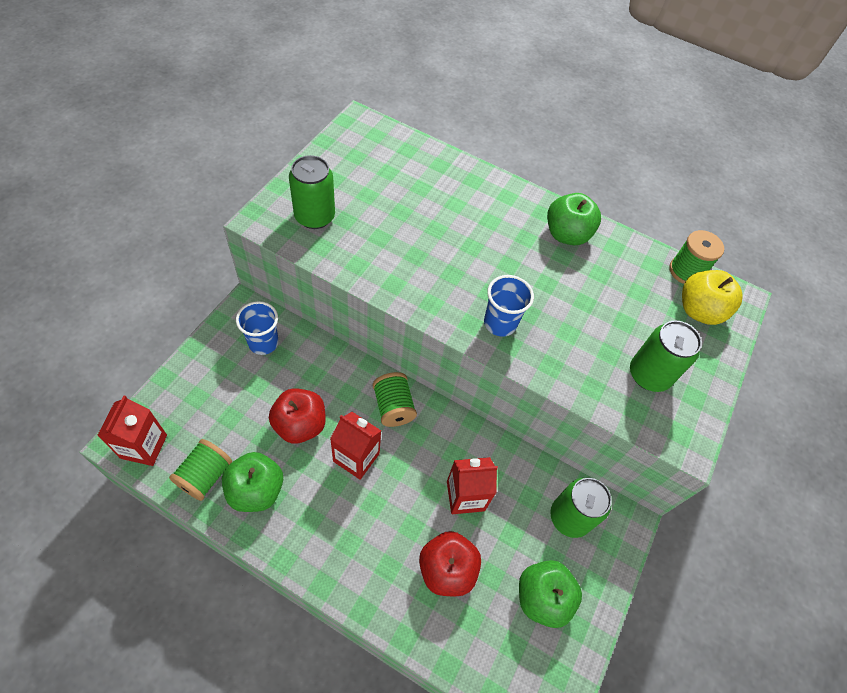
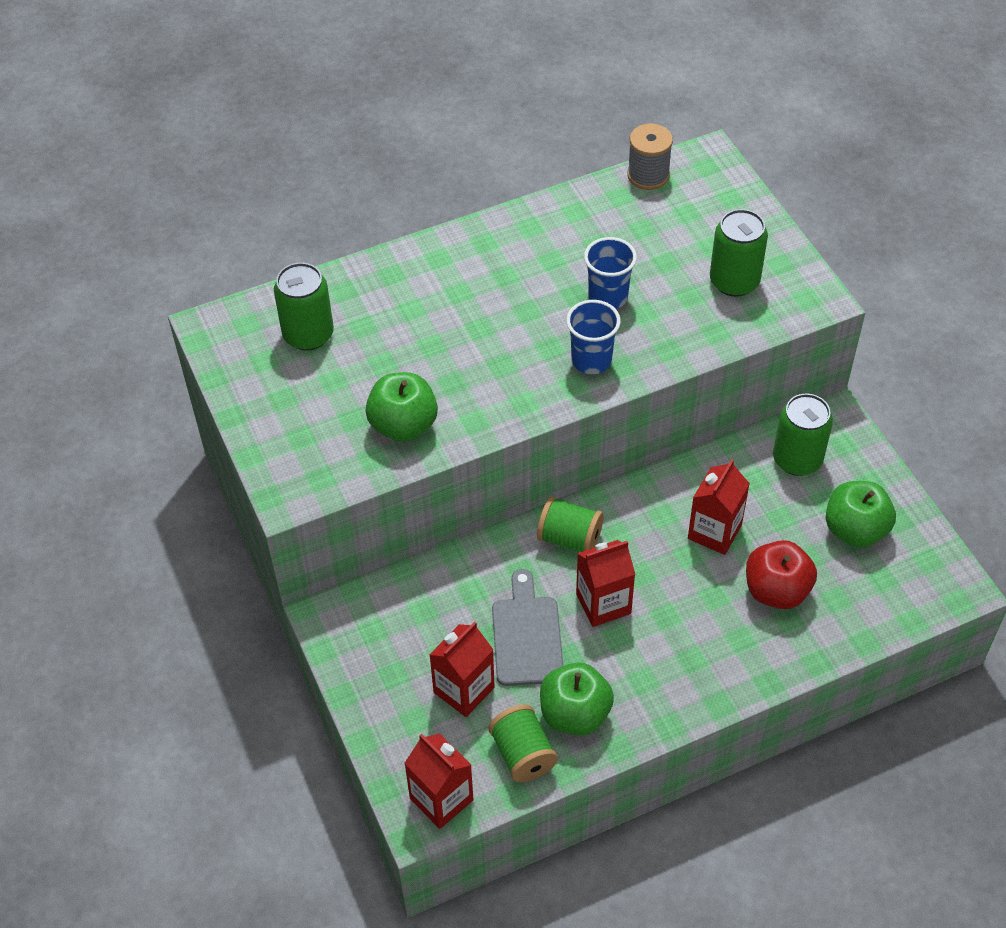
camera: 45 degrees left, 5 degrees down
blue cup [236,301,279,355] -> blue cup moved to [584,237,637,309]
red apple [269,388,326,444] -> grey cutting board [492,569,563,686]
green can [289,155,335,229] -> green can moved to [274,263,334,351]
green apple [547,193,601,245] -> green apple moved to [365,372,438,442]
green spool [669,230,724,284] -> grey spool [627,124,673,190]
yellow apple [682,270,743,325] -> none
none -> red carton [429,621,495,717]

